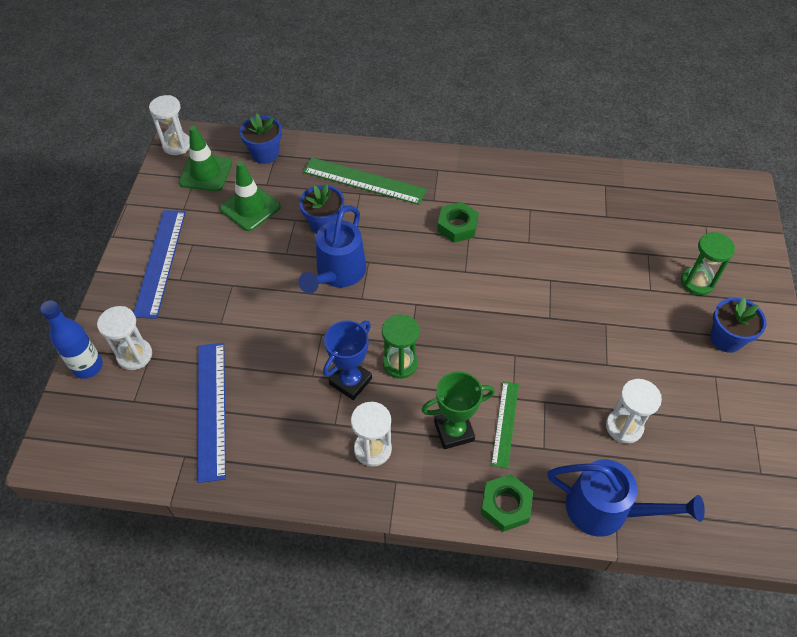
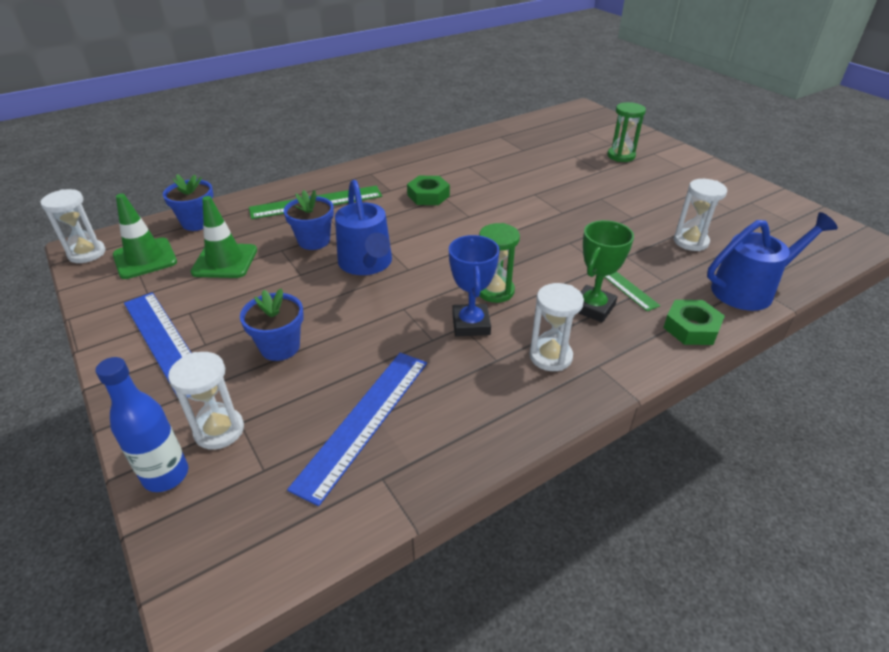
camera: 40 degrees left, 15 degrees down
blue ruler [197,343,226,483] -> blue ruler turned 75 degrees clockwise [287,353,427,506]
blue flower pot [710,298,767,353] -> blue flower pot moved to [240,289,304,361]

